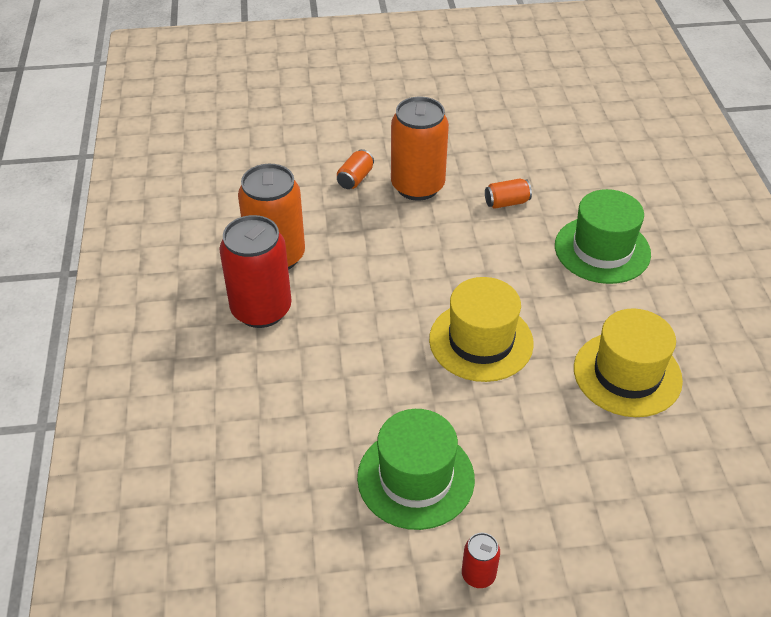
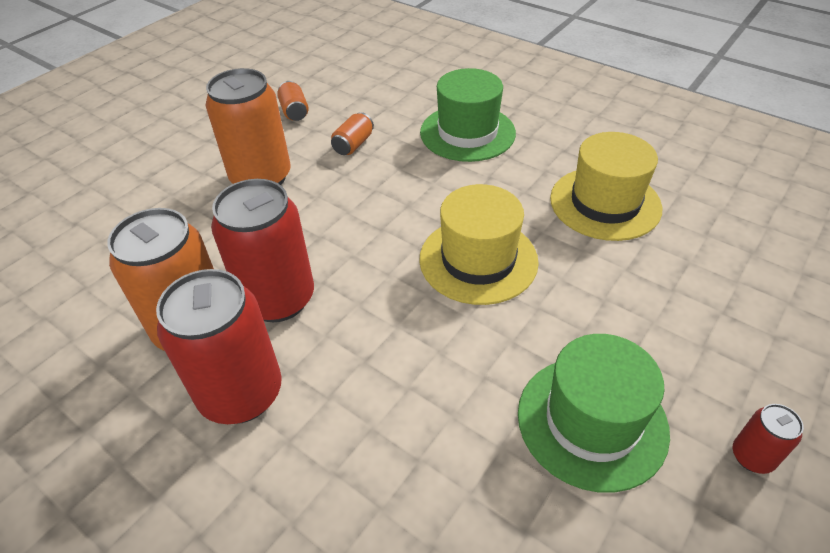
camera: 45 degrees left, 0 degrees up
orange can [337,149,374,189] -> orange can moved to [277,81,309,121]
none -> red can [211,179,314,322]

